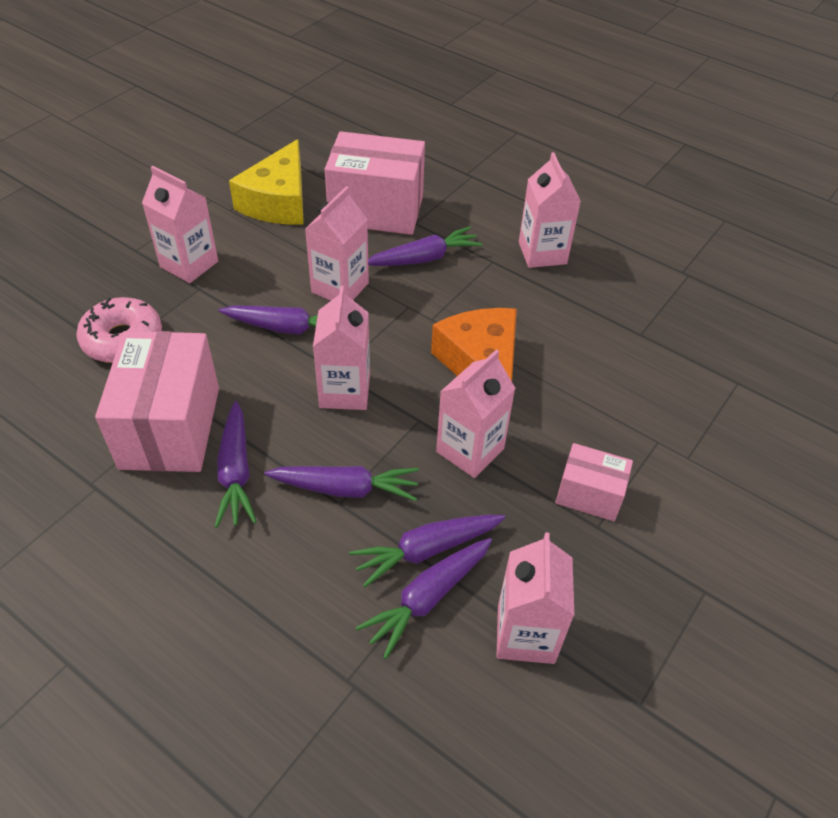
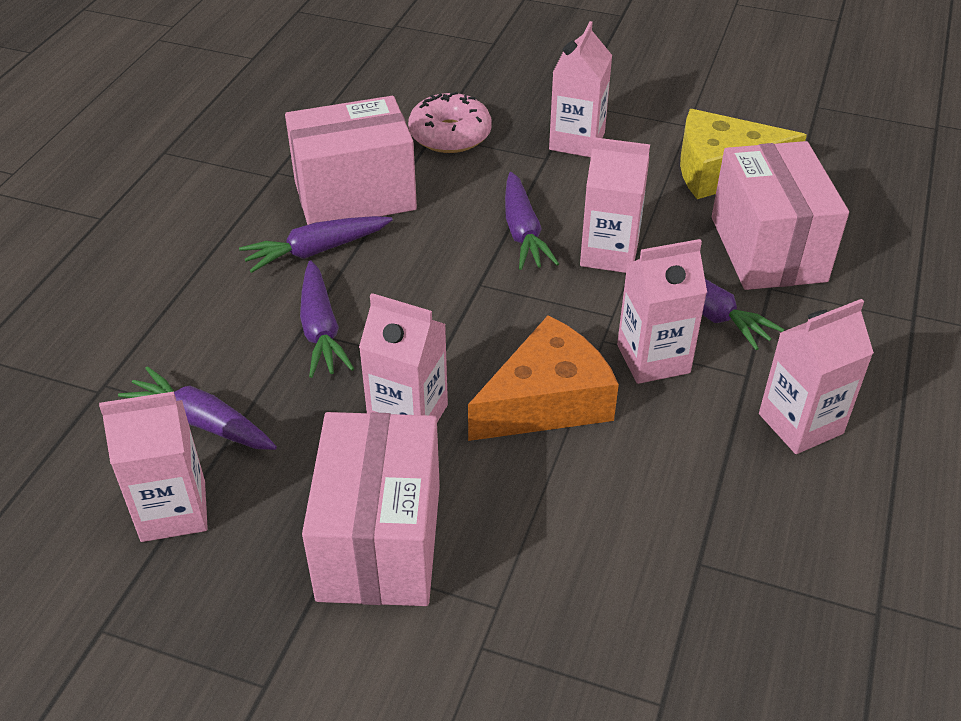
camera: 75 degrees right, 5 degrees down
pink carton [313,286,370,410] -> pink carton moved to [617,239,707,384]
purple carrot [349,515,506,587] -> none
pink box [556,443,633,521] -> pink box [302,412,440,606], size x1.88

